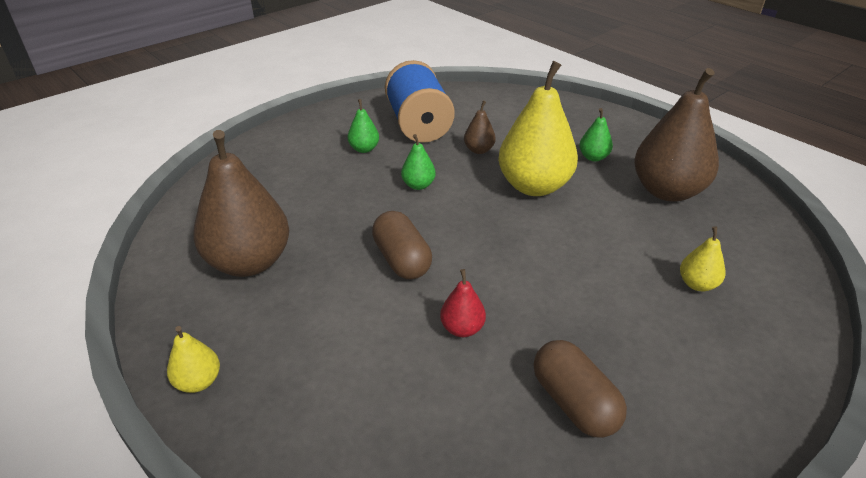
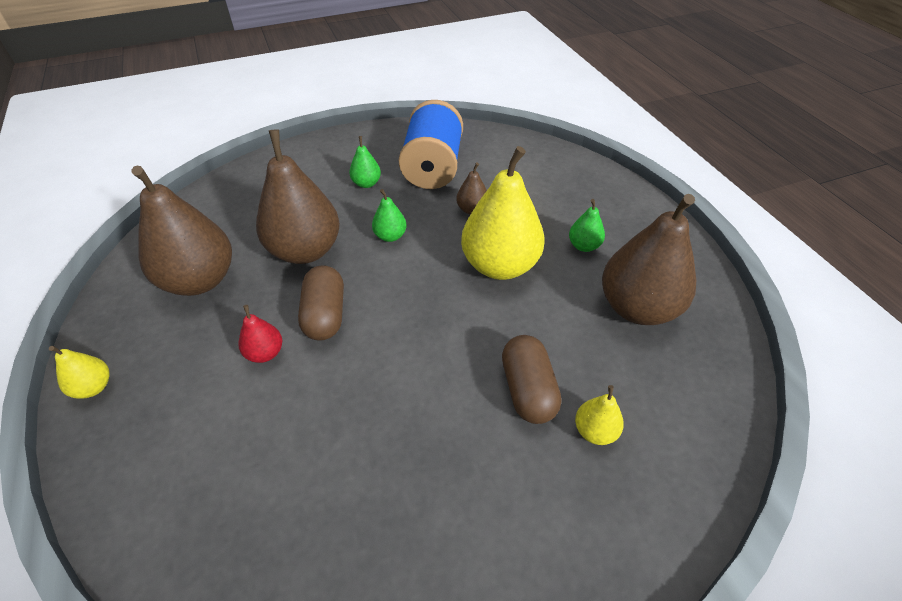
camera: 20 degrees right, 10 degrees up
red pear [440,269,486,337] -> red pear moved to [238,305,282,363]
brown capsule [534,340,627,438] -> brown capsule moved to [502,335,561,424]
none -> brown pear [256,130,340,264]

